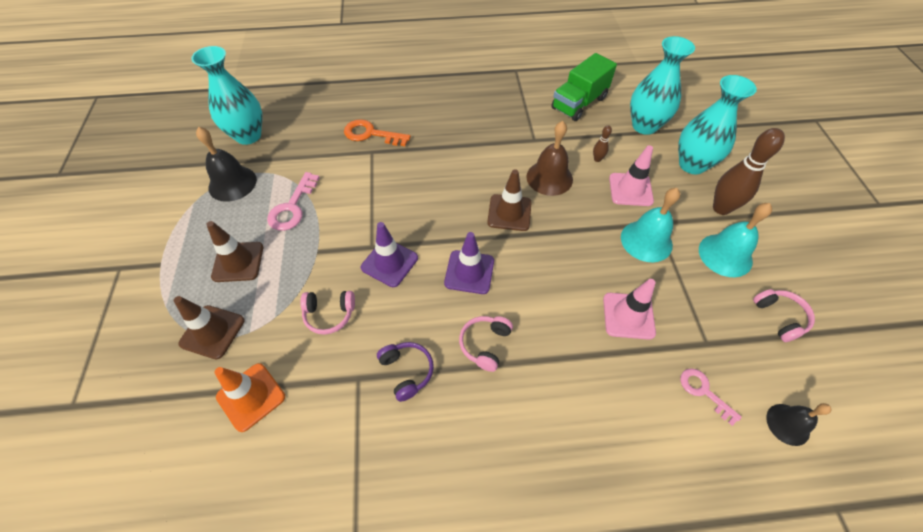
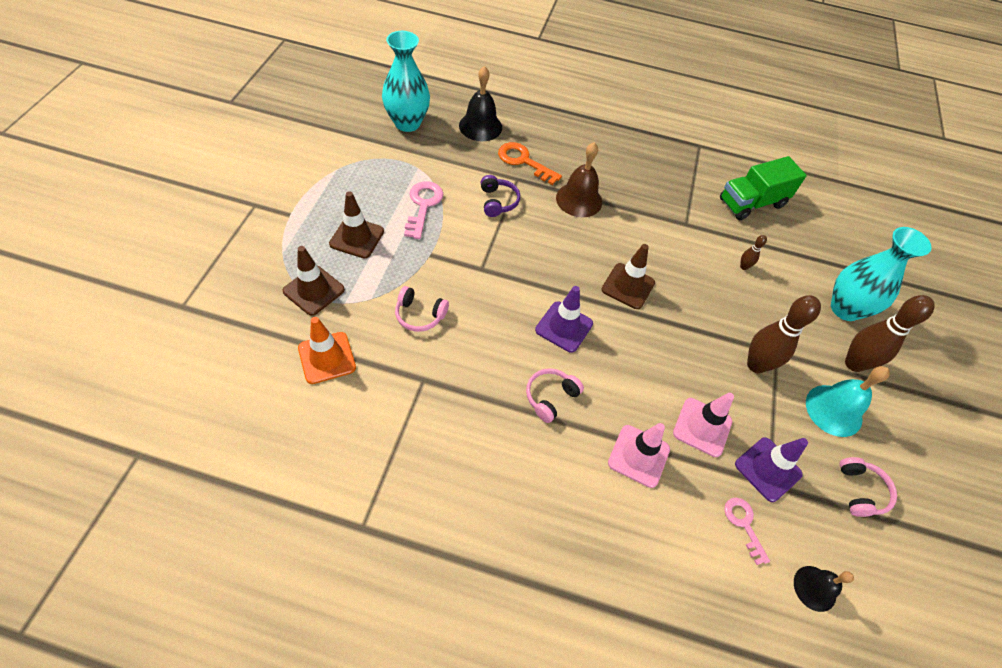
camera: 15 degrees right, 0 degrees up
black bell [196,127,257,202] -> black bell moved to [459,66,502,141]
pink key [267,172,320,231] -> pink key turned 150 degrees clockwise [404,181,443,239]
purple traffic cone [361,222,418,287] -> purple traffic cone moved to [735,437,808,502]
purple headphones [377,342,434,402] -> purple headphones moved to [481,175,520,217]
brown bell [526,121,573,196] -> brown bell moved to [556,142,602,217]
pink traffic cone [609,145,654,206] -> pink traffic cone moved to [608,423,670,488]
turquoise bell [621,188,680,262] -> brown bowling pin [747,295,821,373]
turquoise vase [630,36,695,135] -> none

